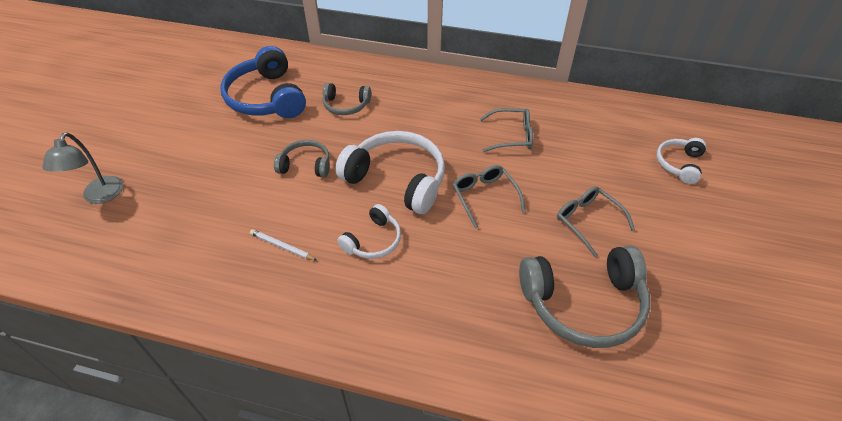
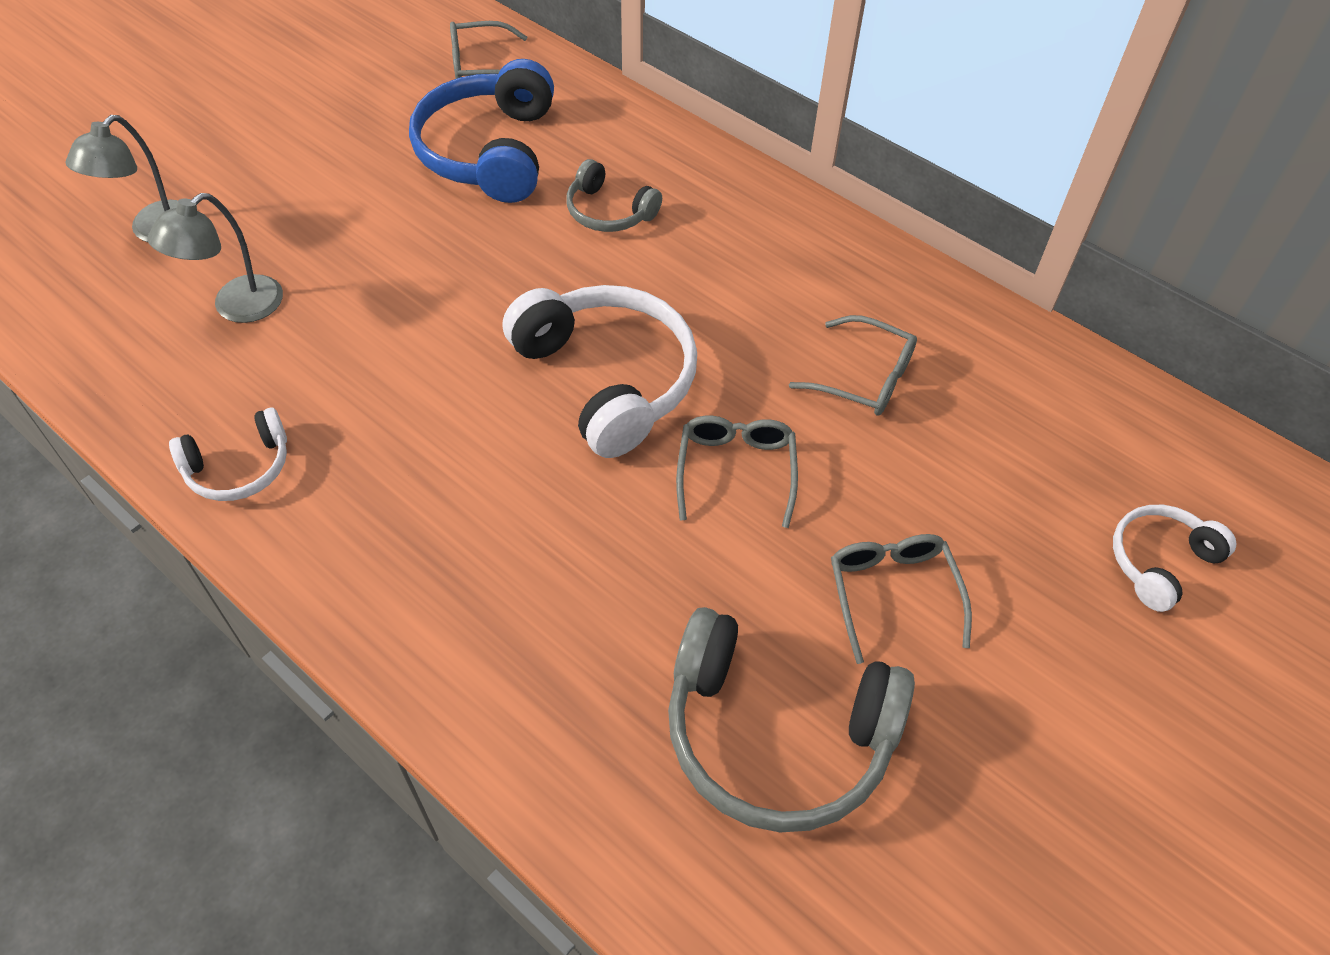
camera: 25 degrees right, 5 degrees up
white pencil [250,229,317,261] -> none
grey headphones [274,140,330,177] -> none
white headphones [337,204,401,259] -> white headphones moved to [169,407,287,501]
none -> grey lamp [148,193,283,323]
none -> grey glasses [450,21,527,79]

